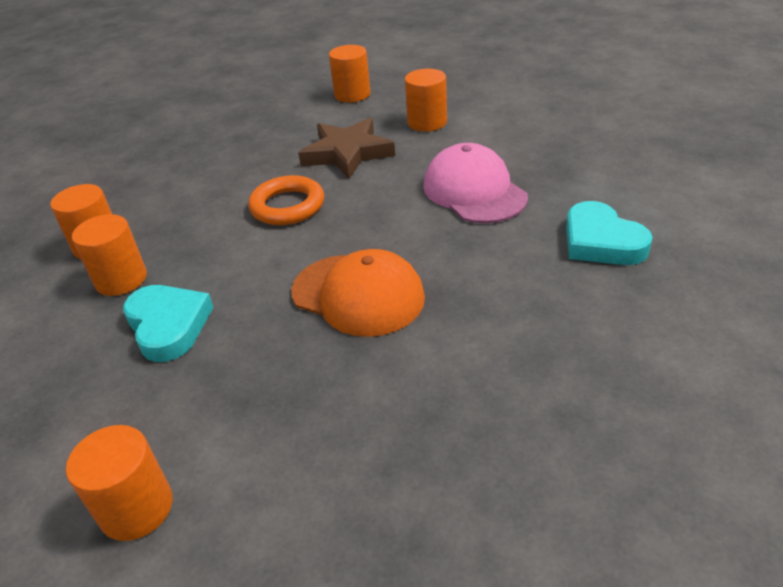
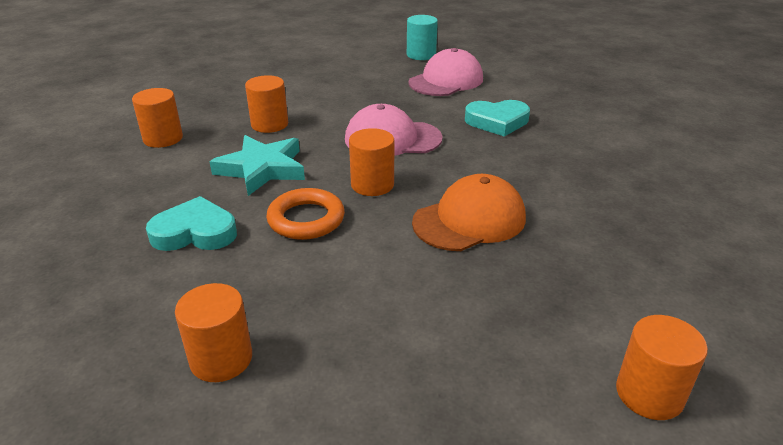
camera: 65 degrees left, 5 degrees down
orange cylinder [72,214,147,296] -> orange cylinder moved to [349,128,394,196]
turquoise heart [123,285,214,362] -> turquoise heart moved to [146,196,237,251]
brown star [298,118,395,179] -> turquoise star [209,135,305,196]
none -> turquoise cylinder [407,15,438,60]
none -> pink cap [408,48,483,96]

